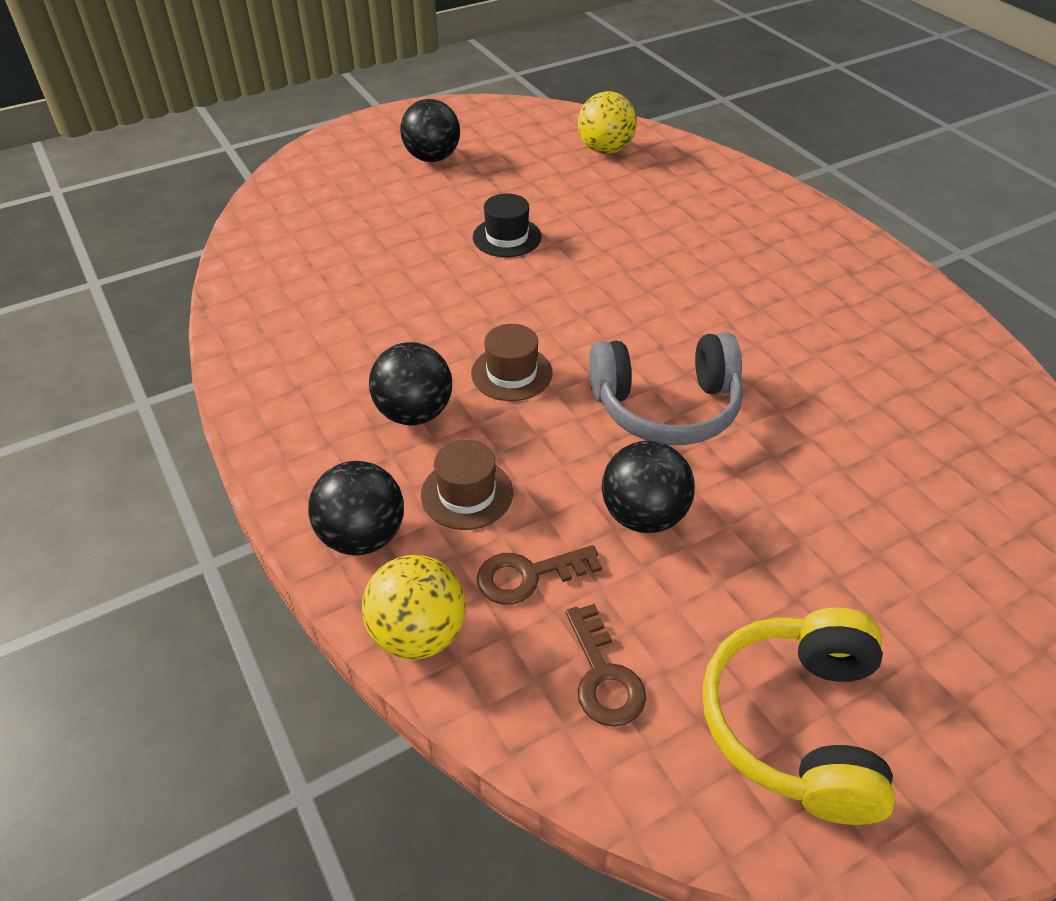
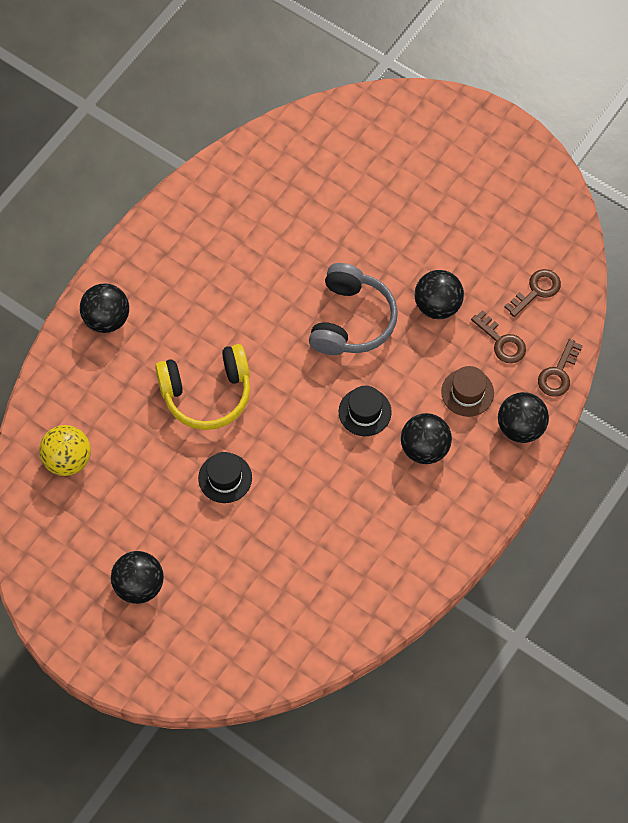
camera: 115 degrees left, 20 degrees up
yellow ball [362,555,466,660] -> brown key [538,339,583,397]
brown hat [471,324,553,401] -> black hat [339,386,392,436]
grey headphones [589,332,743,445] -> grey headphones turned 45 degrees clockwise [309,263,398,355]
yellow headphones [702,607,895,825] -> yellow headphones moved to [155,344,250,430]
none -> black ball [80,283,129,333]

